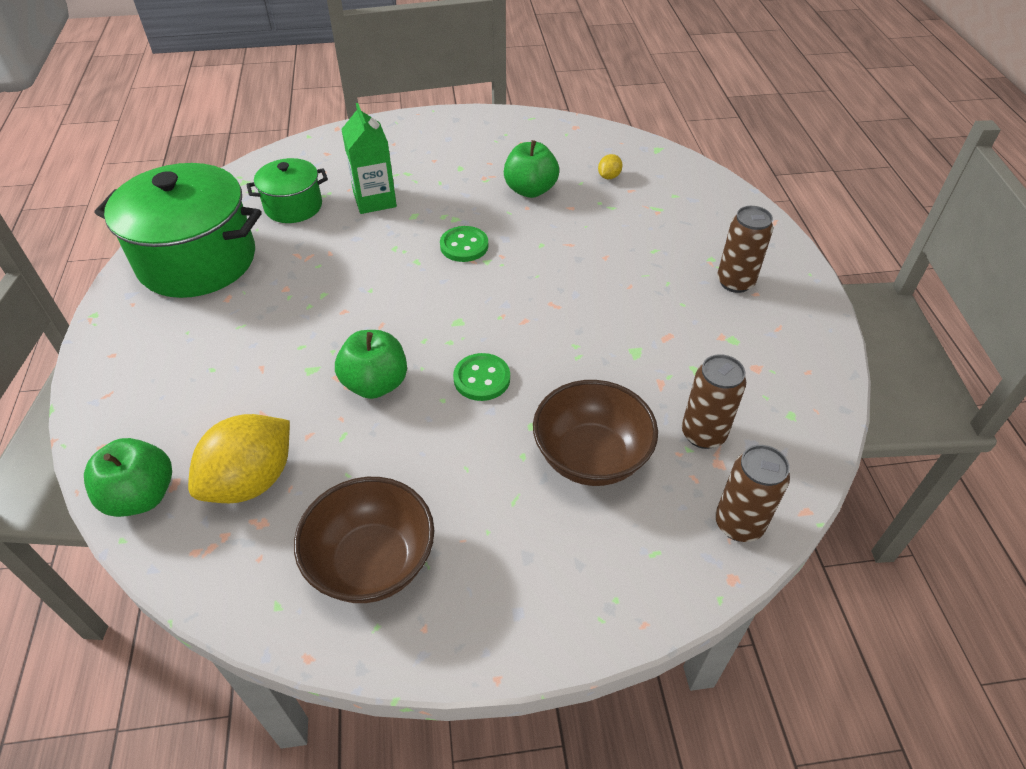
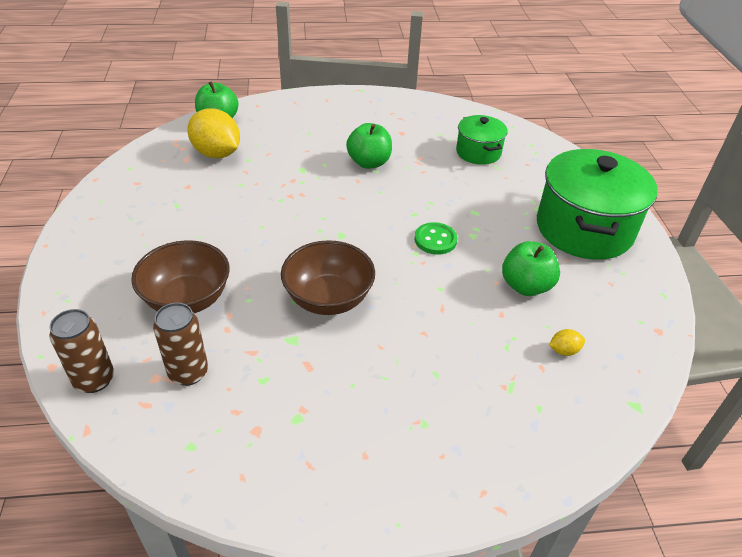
camera: 90 degrees right, 5 degrees down
green pot [94,163,262,298] -> green pot moved to [537,149,658,260]
brown bowl [294,477,434,603] -> brown bowl moved to [281,240,375,315]
green apple [335,330,407,399] -> green apple moved to [346,123,392,169]
green carton [341,103,397,214] -> none
green button [453,353,510,401] -> none
yellow lemon [598,154,623,179] -> yellow lemon turned 45 degrees counterclockwise [549,329,585,356]
brown can [717,206,773,293] -> none

